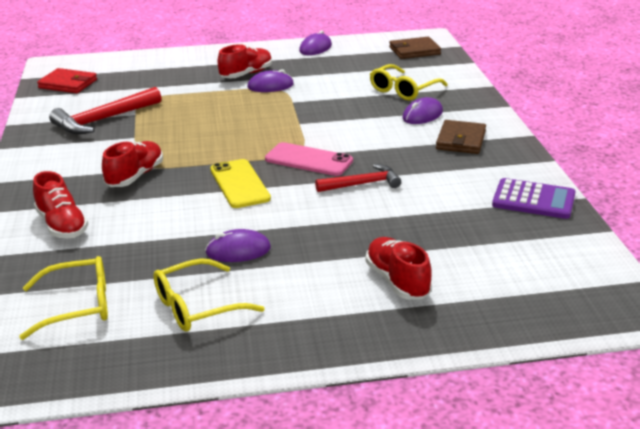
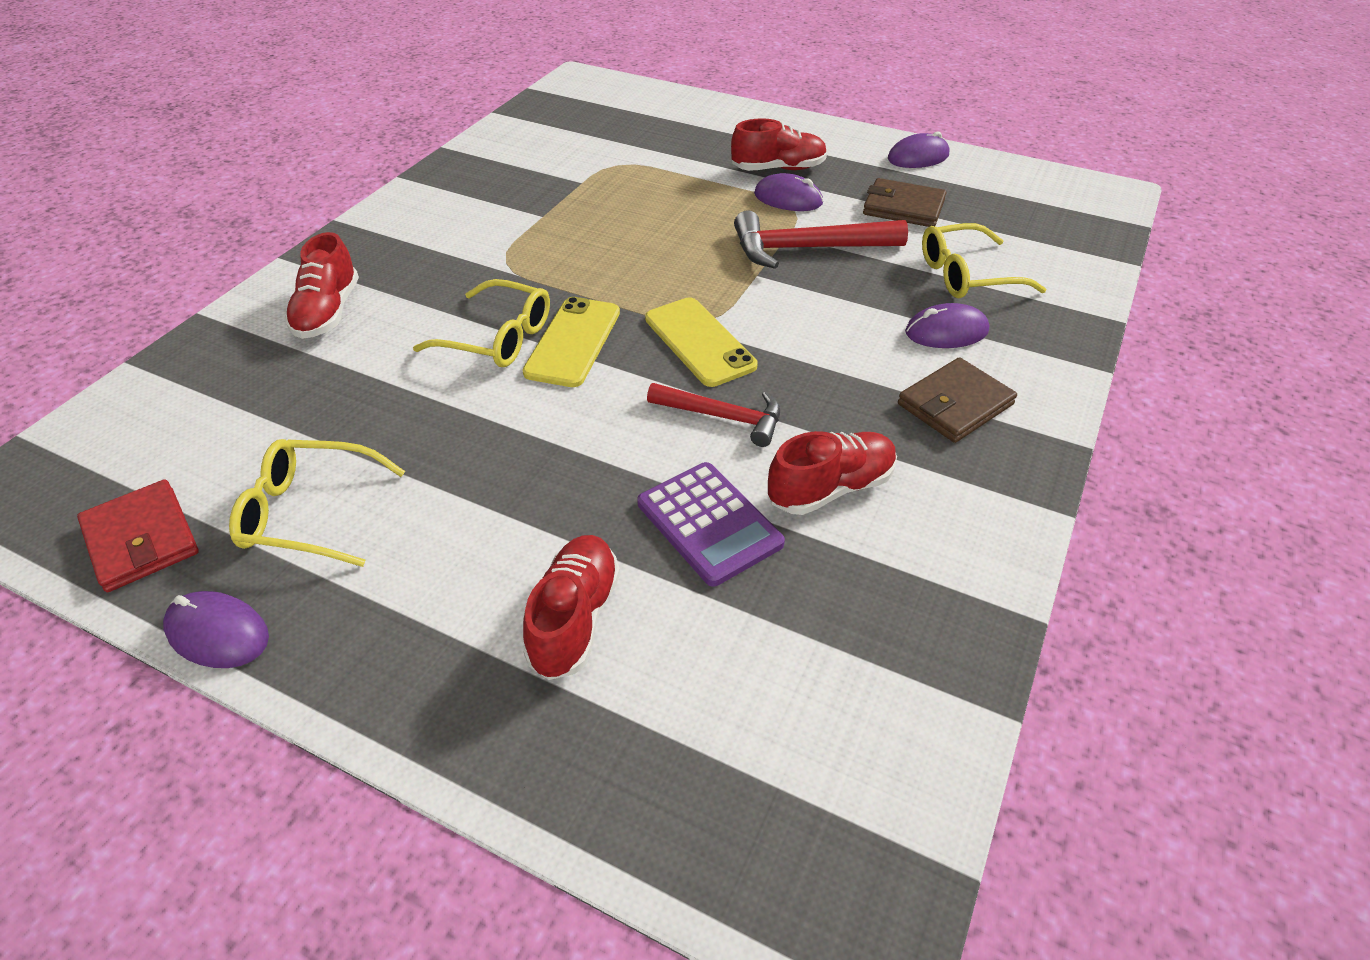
camera: 35 degrees right, 15 degrees up
yellow glasses [19,256,108,340] -> yellow glasses moved to [413,279,550,367]
red wallet [37,68,97,93] -> red wallet moved to [77,479,199,592]
red hammer [49,87,162,134] -> red hammer moved to [734,210,908,269]
red shoe [102,141,163,187] -> red shoe moved to [768,431,897,515]
purple mouse [205,229,271,262] -> purple mouse moved to [163,591,269,668]
pink phone [265,142,353,176] -> yellow phone [645,298,758,387]
brown wallet [389,37,441,59] -> brown wallet moved to [863,178,946,227]
purple calculator [492,178,576,219] -> purple calculator moved to [637,462,785,587]

